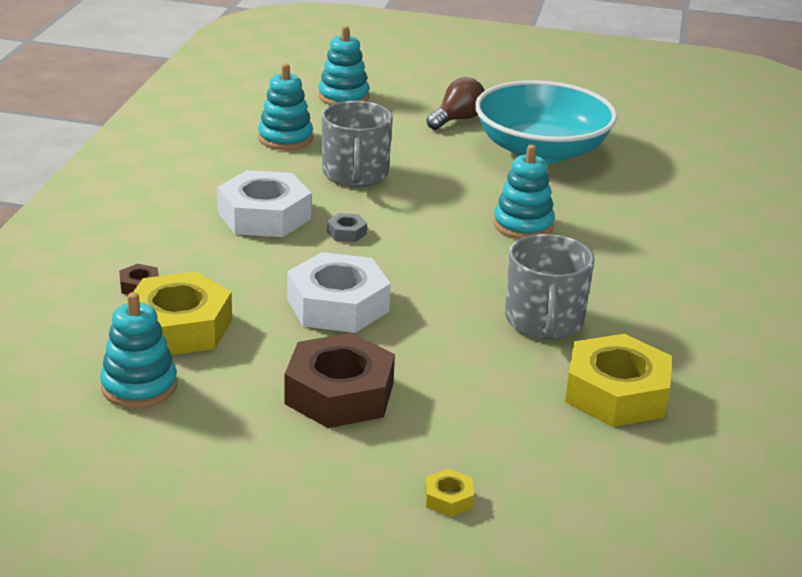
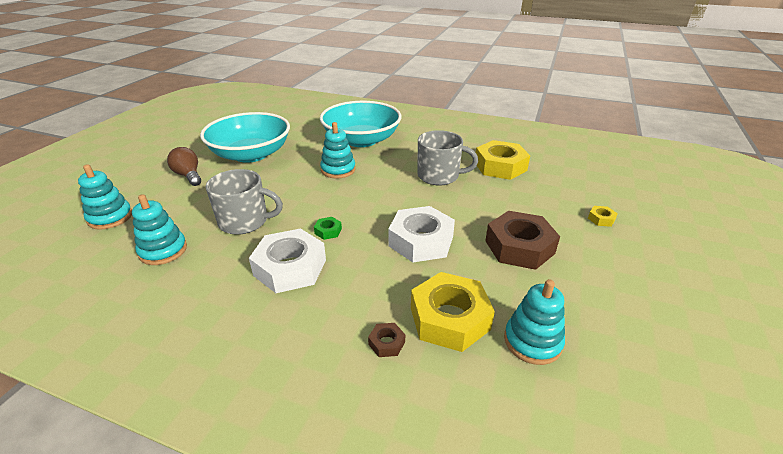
camera: 80 degrees left, 5 degrees up
grey nut [327,213,367,242] -> green nut [314,217,342,240]
none -> turquoise bowl [320,101,401,147]

